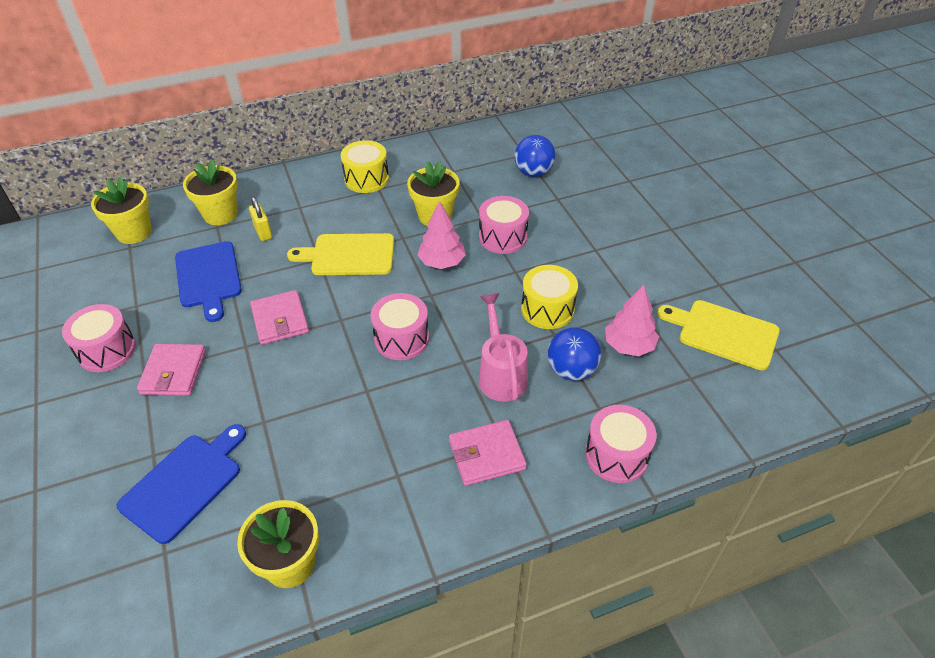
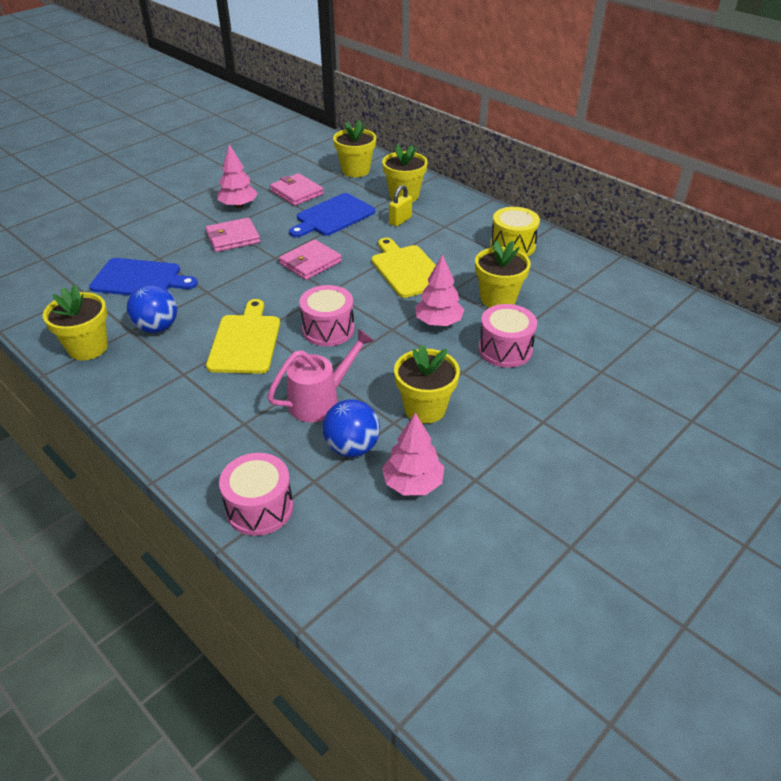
camera: 65 degrees right, 5 degrees down
pink drum [62,304,136,372] -> pink tree [217,144,258,208]
pink wallet [449,420,527,486] -> pink wallet moved to [270,173,324,206]
blue ball [514,135,556,177] -> blue ball moved to [127,284,177,333]
yellow drum [521,265,578,329] -> yellow flower pot [394,344,460,424]
yellow cutting board [657,300,780,370] -> yellow cutting board moved to [206,299,280,374]

